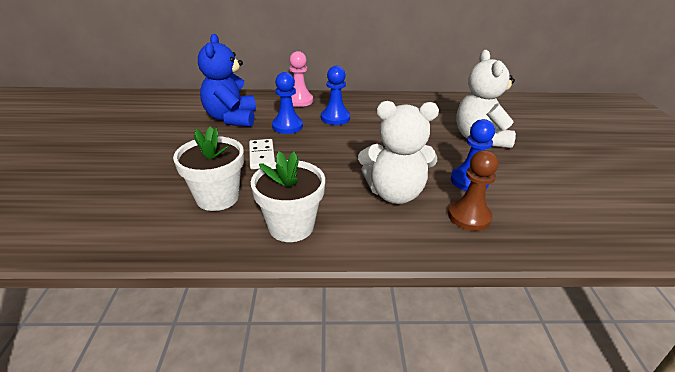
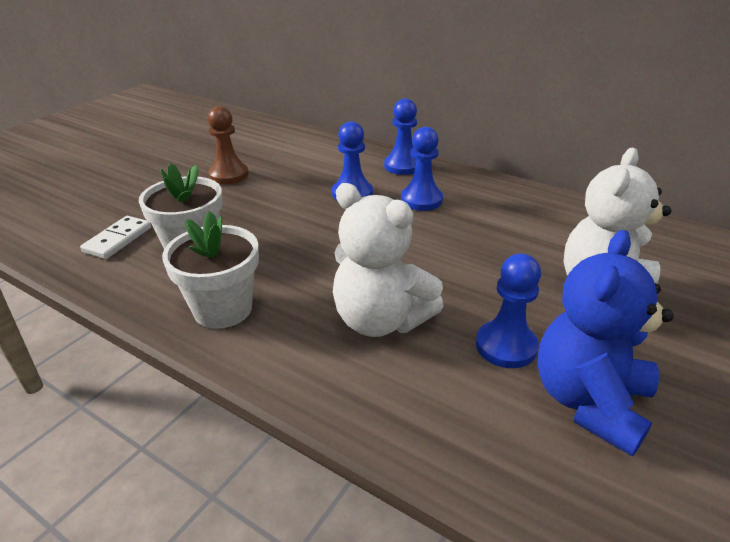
camera: 35 degrees right, 0 degrees up
blue teddy bear [198,34,256,127] -> blue teddy bear moved to [537,230,674,456]
white domino [249,139,275,169] -> white domino moved to [80,216,151,259]
pink pawn [289,51,313,107] -> blue pawn [384,98,417,175]
brown pawn [448,150,498,231] -> brown pawn moved to [207,106,249,184]

